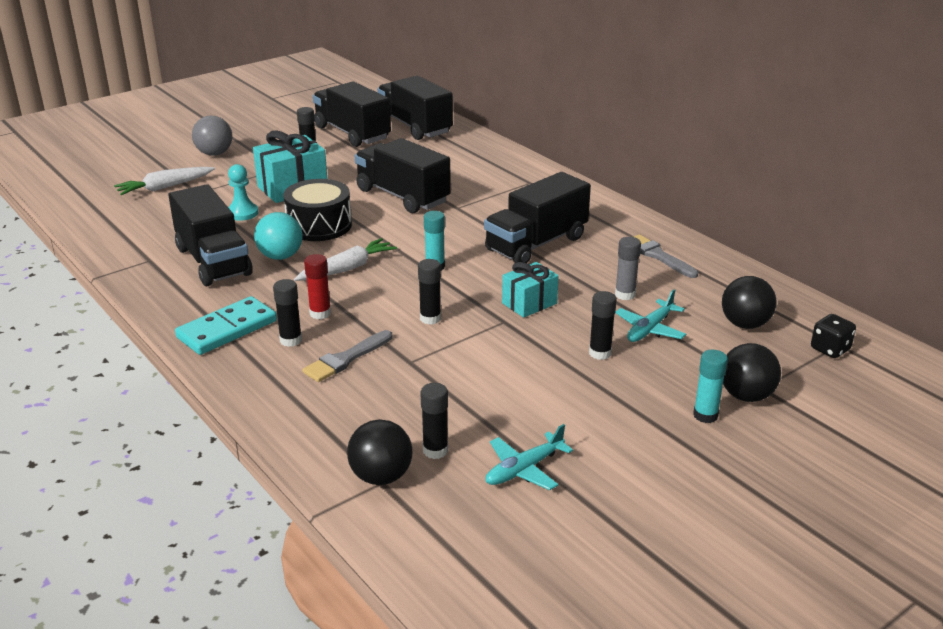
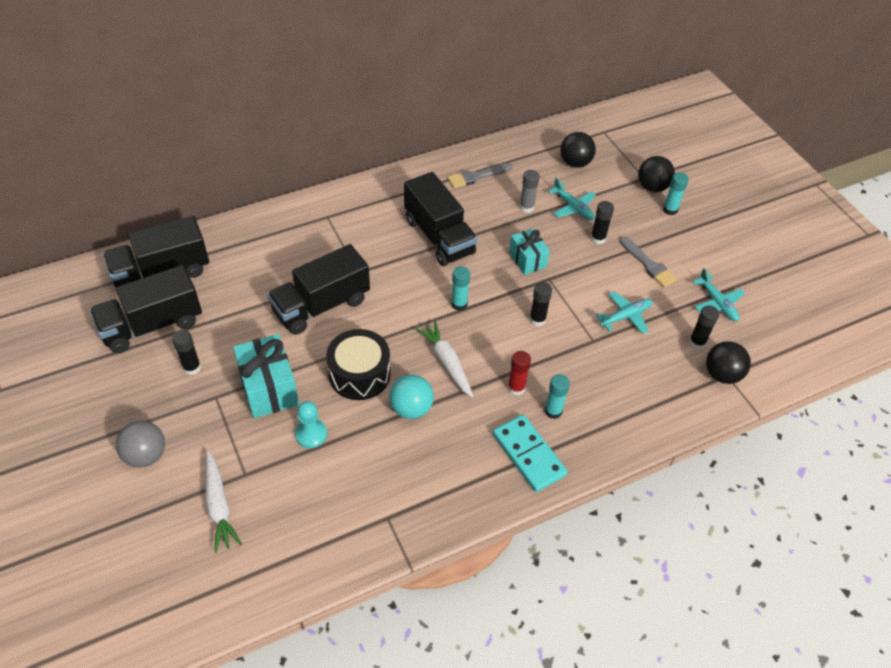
camera: 80 degrees left, 20 degrees up
black truck [168,184,253,286] -> none
black glue stick [273,279,302,347] -> turquoise glue stick [545,374,570,419]
grey brush [302,330,393,382] -> grey brush moved to [619,237,677,287]
black dice [811,314,856,358] -> none
none -> turquoise plane [596,291,653,334]

